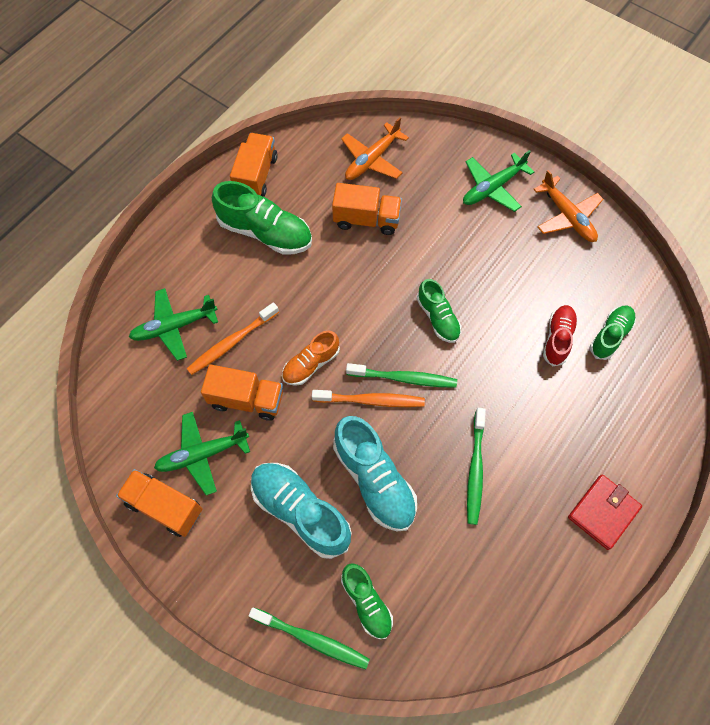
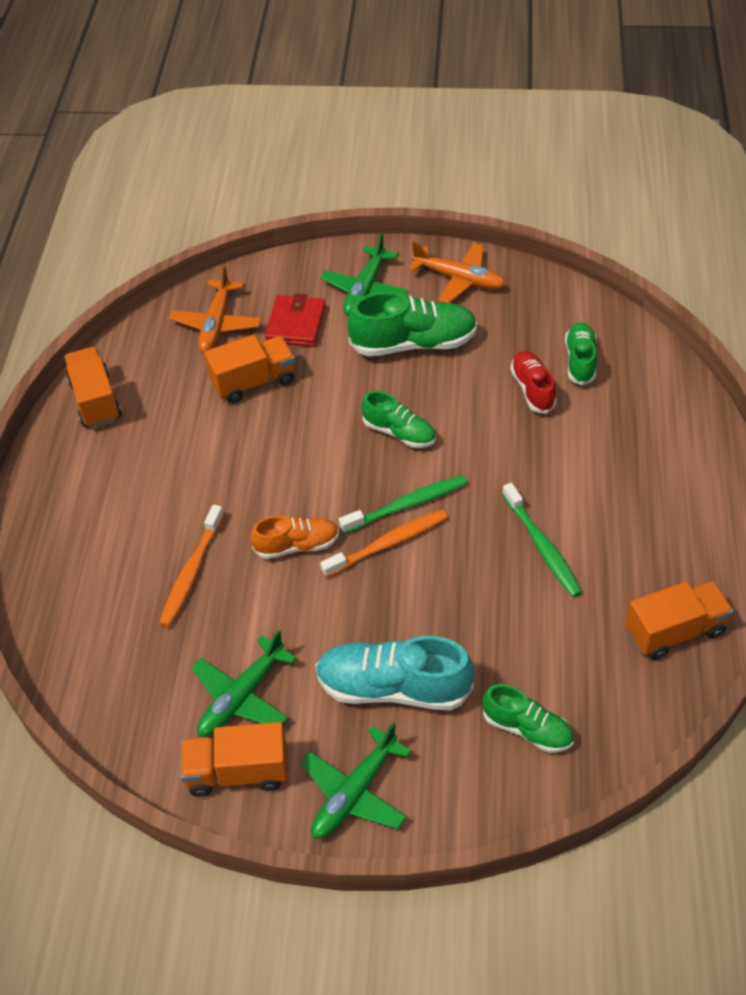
camera: 30 degrees left, 15 degrees down
green plane [129,288,218,361] -> green plane moved to [300,722,411,839]
orange truck [201,364,283,421] -> orange truck moved to [626,581,733,660]
green shoe [212,181,312,255] -> green shoe moved to [348,292,477,356]
green toothbrush [249,608,370,669] -> none
orange shoe [282,331,340,386] -> orange shoe turned 120 degrees counterclockwise [251,516,339,559]
turquoise shoe [333,416,417,531] -> none
red wallet [568,474,642,550] -> red wallet moved to [265,294,325,347]

